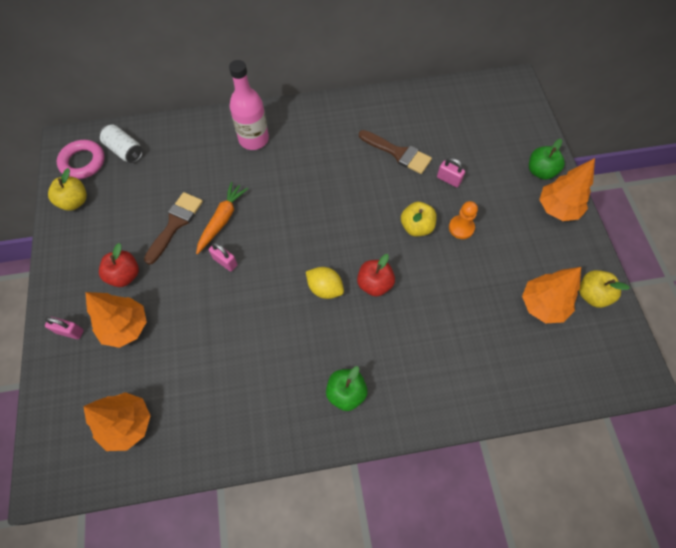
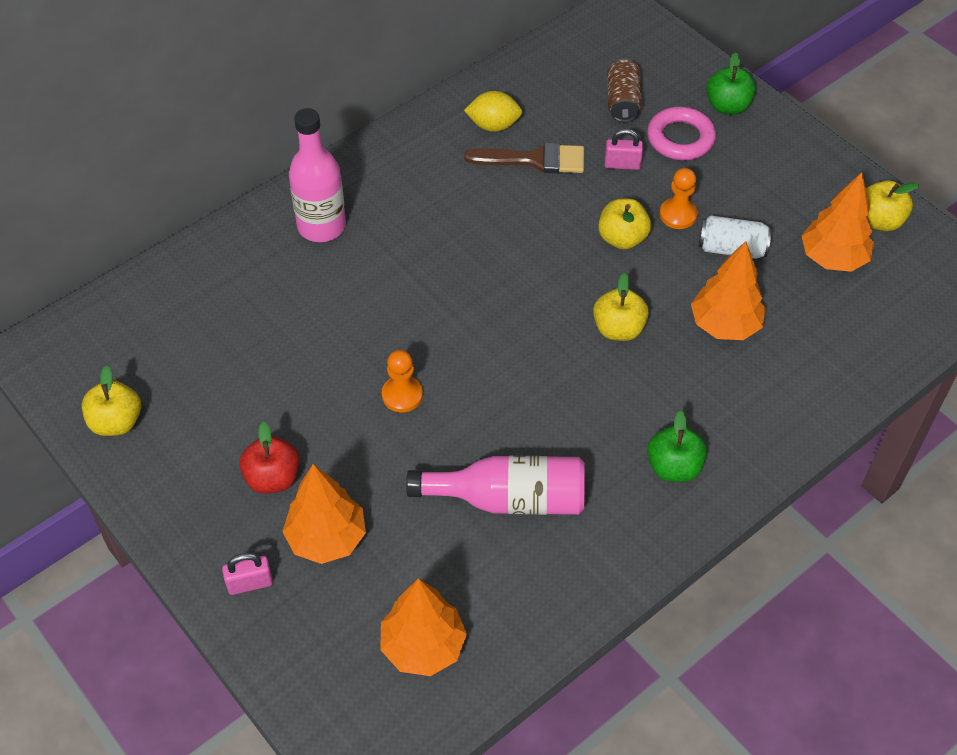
camera: 30 degrees left, 10 degrees down
pink ring [57,140,105,179] -> pink ring moved to [647,107,716,160]
white can [99,125,143,163] -> white can moved to [699,215,772,259]
brown brush [144,192,203,265] -> none
orange carrot [196,182,248,254] -> none
pink padlock [209,242,237,272] -> orange pawn [382,350,423,413]
yellow lemon [306,267,344,299] -> yellow lemon moved to [464,91,522,132]
red apple [357,254,395,297] -> yellow apple [593,273,649,341]
orange tree [539,158,595,221] -> orange tree moved to [691,241,766,340]
none -> pink bottle [406,456,585,515]
none -> brown can [607,58,642,122]

